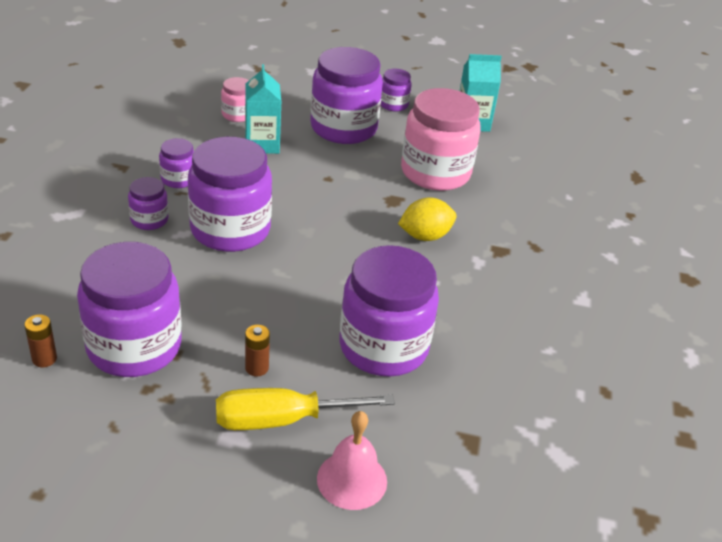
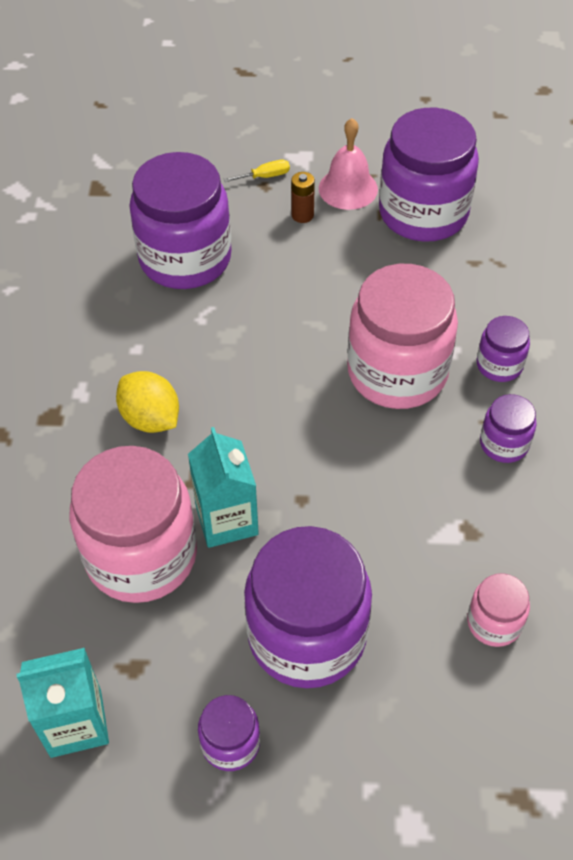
camera: 175 degrees right, 15 degrees up
brown battery [24,315,57,367] -> none
purple jar [188,137,272,252] -> pink jar [347,264,458,409]
yellow screwdriver [216,388,395,430] -> yellow screwdriver [224,160,290,182], size x0.43
turquoise carton [245,64,281,154] -> turquoise carton moved to [188,427,259,548]
pink bell [317,411,387,510] -> pink bell moved to [319,118,378,210]
yellow lemon [398,197,457,241] -> yellow lemon turned 75 degrees clockwise [116,371,179,433]

